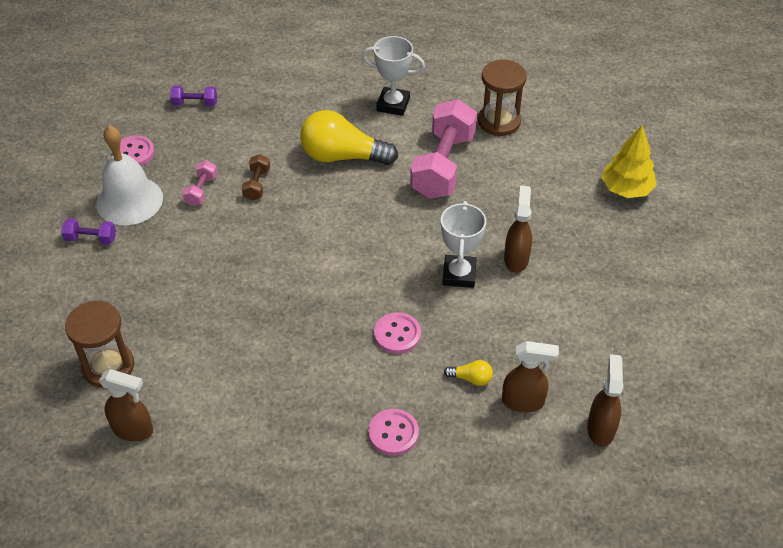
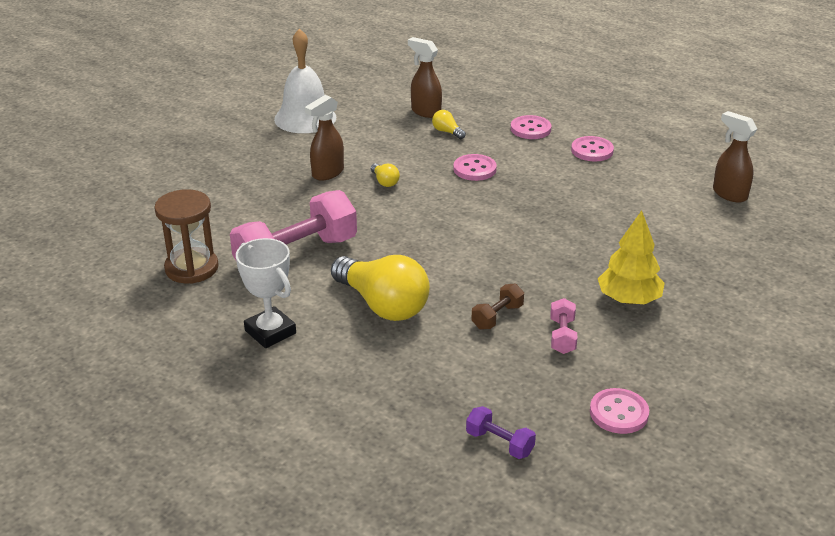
camera: 145 degrees left, 15 degrees down
purple dumbbell [61,218,116,245] -> none
brown hourglass [65,301,134,388] -> none
white bell [97,125,163,225] -> white bell moved to [274,28,336,133]
pink dumbbell [183,161,217,206] -> pink dumbbell turned 45 degrees counterclockwise [550,298,577,354]
white trophy [441,201,486,288] -> yellow light bulb [371,163,400,187]
brown spray bottle [587,354,623,447] -> none
yellow tree [601,125,657,198] -> yellow tree moved to [598,210,665,304]
none -> pink button [571,136,614,162]

